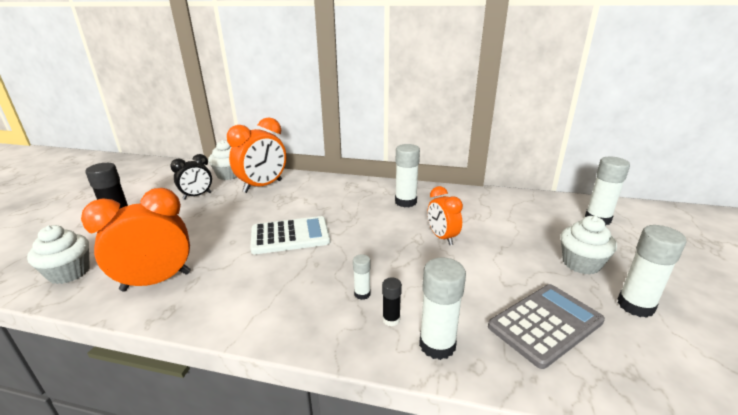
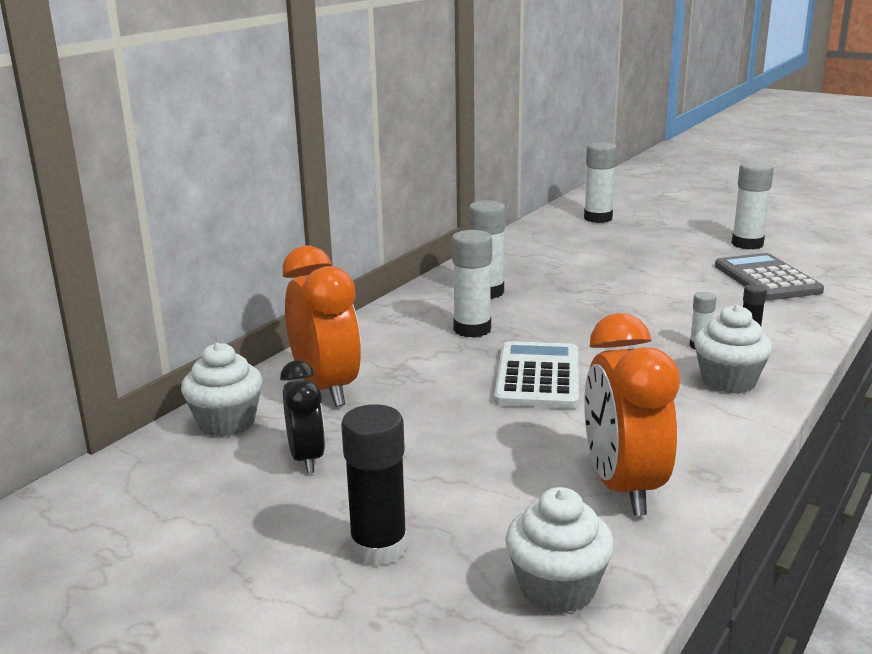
camera: 70 degrees left, 5 degrees down
white glue stick [419,257,466,360] -> white glue stick moved to [452,230,492,338]
orange clock [428,186,463,245] -> none
white cupcake [561,216,617,275] -> white cupcake moved to [694,305,772,393]

